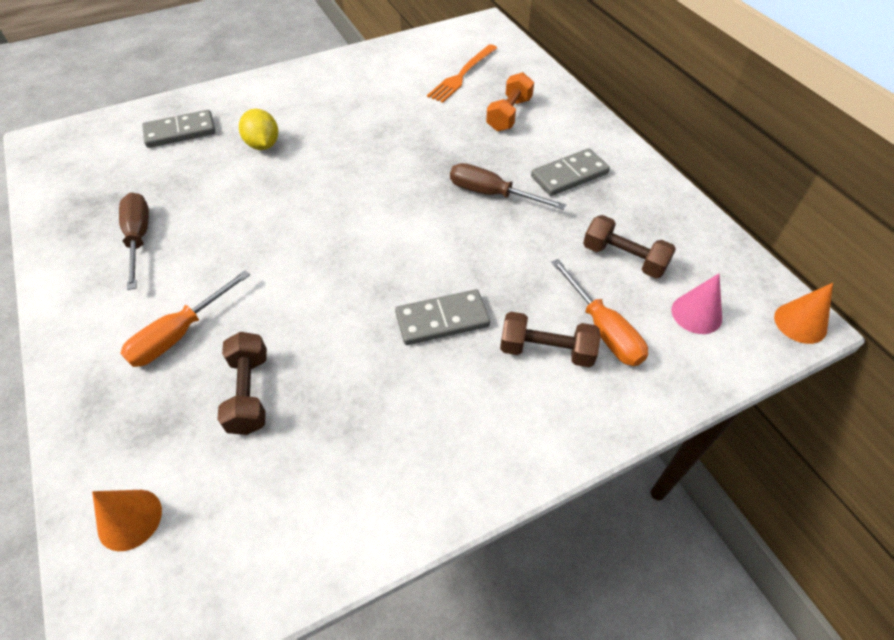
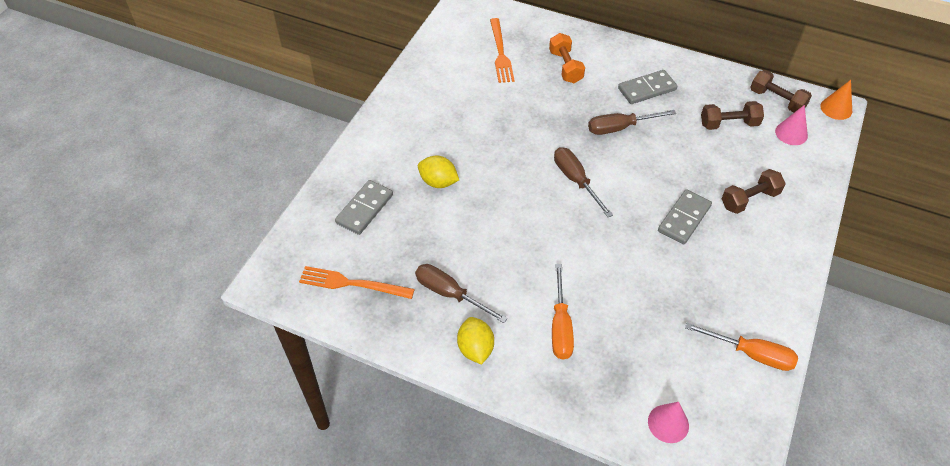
camera: 40 degrees left, 0 degrees up
orange cone [92,490,162,551] -> pink cone [648,402,689,443]
brown dumbbell [217,332,267,435] -> brown dumbbell moved to [750,70,812,112]
grey domino [531,148,610,196] -> grey domino turned 45 degrees clockwise [618,70,677,104]
orange screwdriver [551,259,648,366] -> orange screwdriver moved to [685,323,798,371]
none -> orange fork [299,266,415,299]
none -> yellow lemon [457,317,494,365]
none -> brown screwdriver [554,147,613,217]

